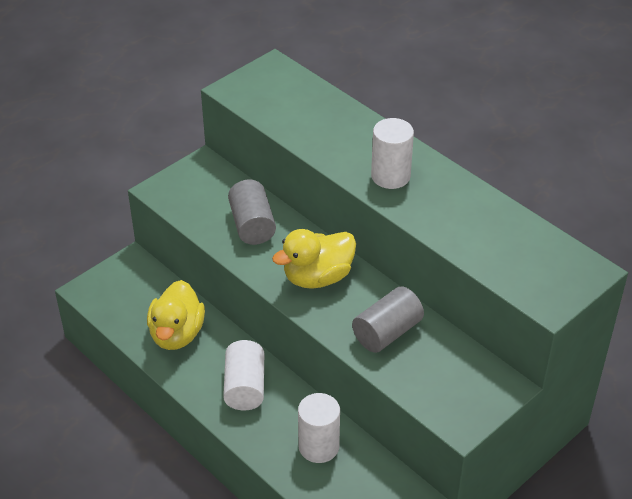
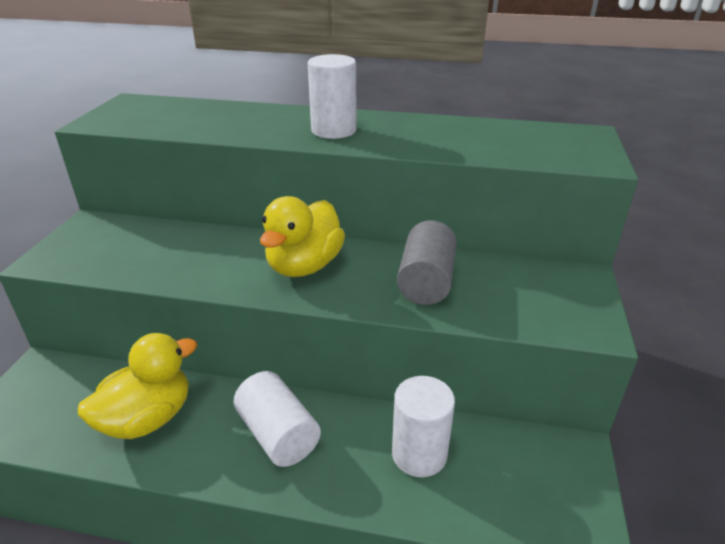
camera: 35 degrees left, 10 degrees down
yellow duck [147,280,205,350] -> yellow duck turned 105 degrees counterclockwise [78,333,197,439]
grey cylinder [228,180,276,245] -> none

